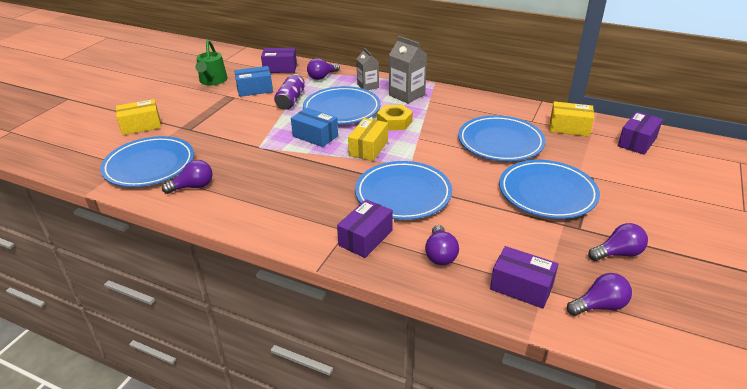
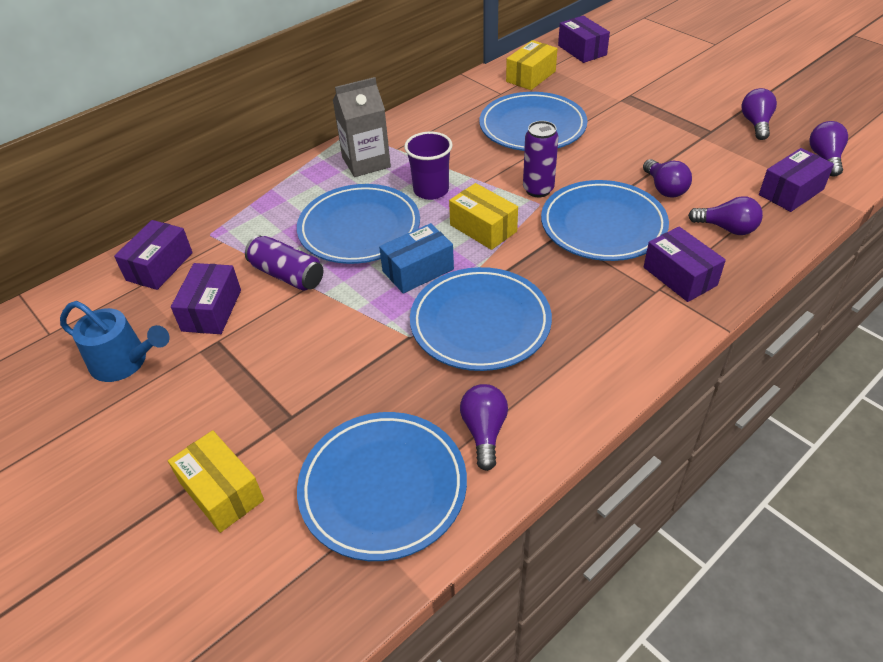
camera: 65 degrees left, 10 degrees up
yellow box [116,99,161,135] -> yellow box turned 45 degrees counterclockwise [168,430,264,533]
green watering can [195,40,228,86] -> blue watering can [60,301,169,382]
blue box [234,66,273,97] -> purple box [171,263,241,334]
purple light bulb [307,58,340,80] -> purple light bulb moved to [643,159,692,197]
grey carton [356,48,379,90] -> none
yellow nut [377,105,413,130] -> purple cup [404,132,453,200]
blue plate [499,160,600,219] -> blue plate moved to [410,267,552,371]
none -> purple can [523,121,559,197]

